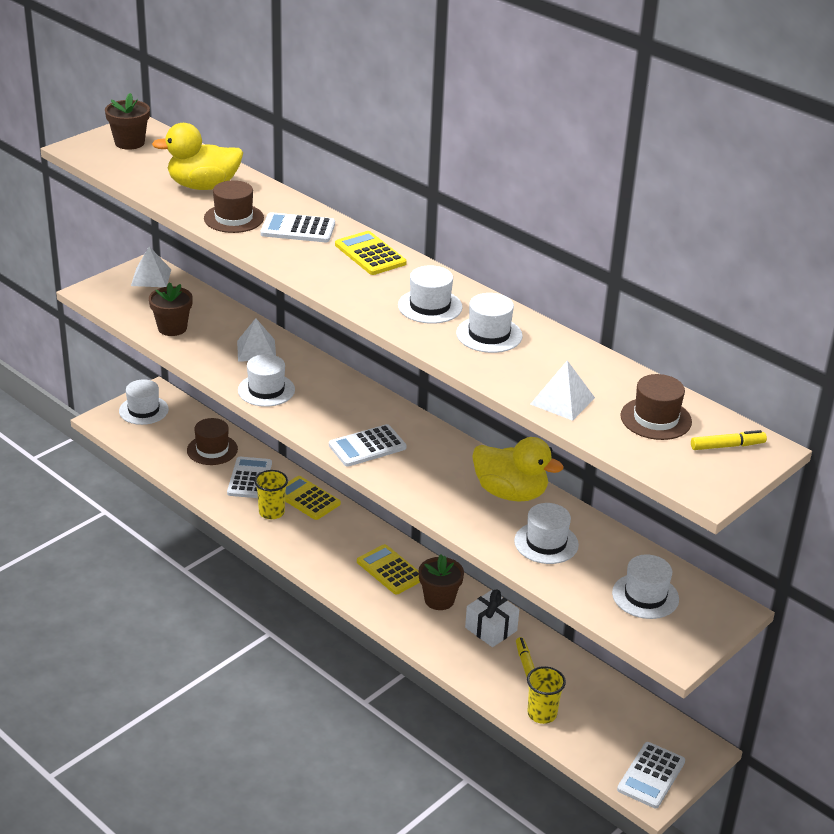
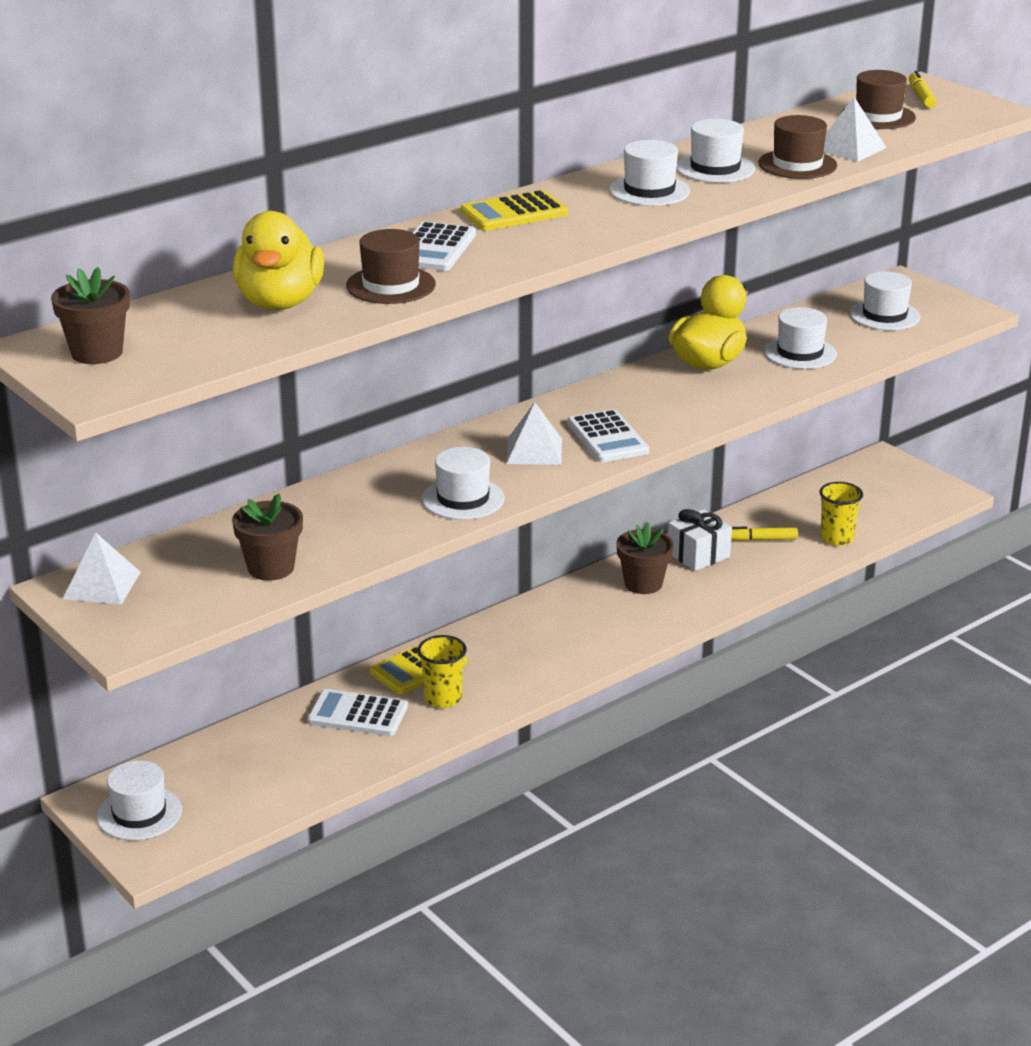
camera: 80 degrees left, 5 degrees down
brown hat [187,418,238,465] -> brown hat moved to [758,115,837,179]
white pyramid [237,318,276,362] -> white pyramid moved to [506,402,562,465]
yellow calculator [357,544,420,595] -> none
white calculator [617,742,685,808] -> none

